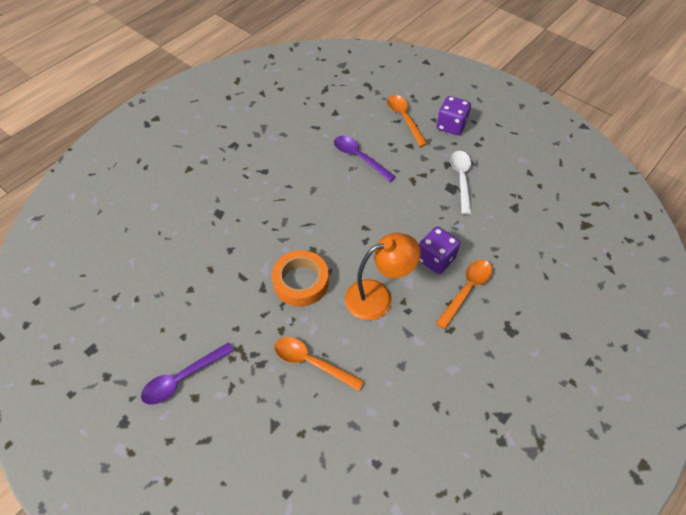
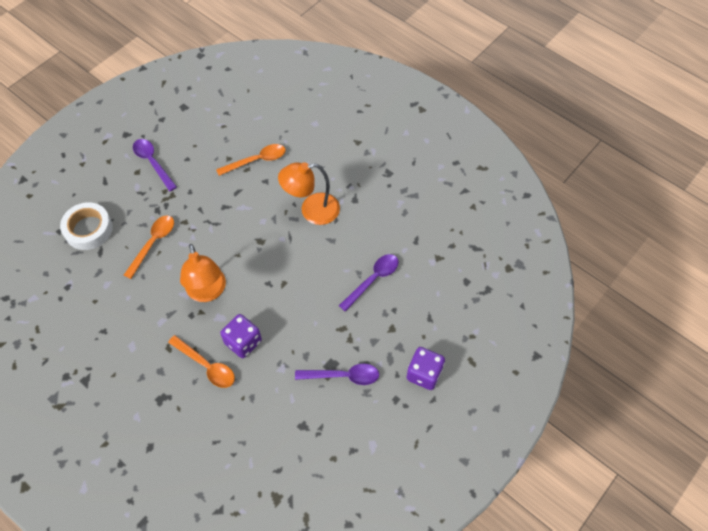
camera: 90 degrees right, 5 degrees up
orange tape [272,250,329,307] -> none
orange spoon [387,95,428,147] -> orange spoon moved to [216,144,286,176]
white spoon [450,151,472,214] -> purple spoon [295,364,379,385]
none -> white tape [60,202,113,250]
none -> orange lamp [278,162,340,225]

